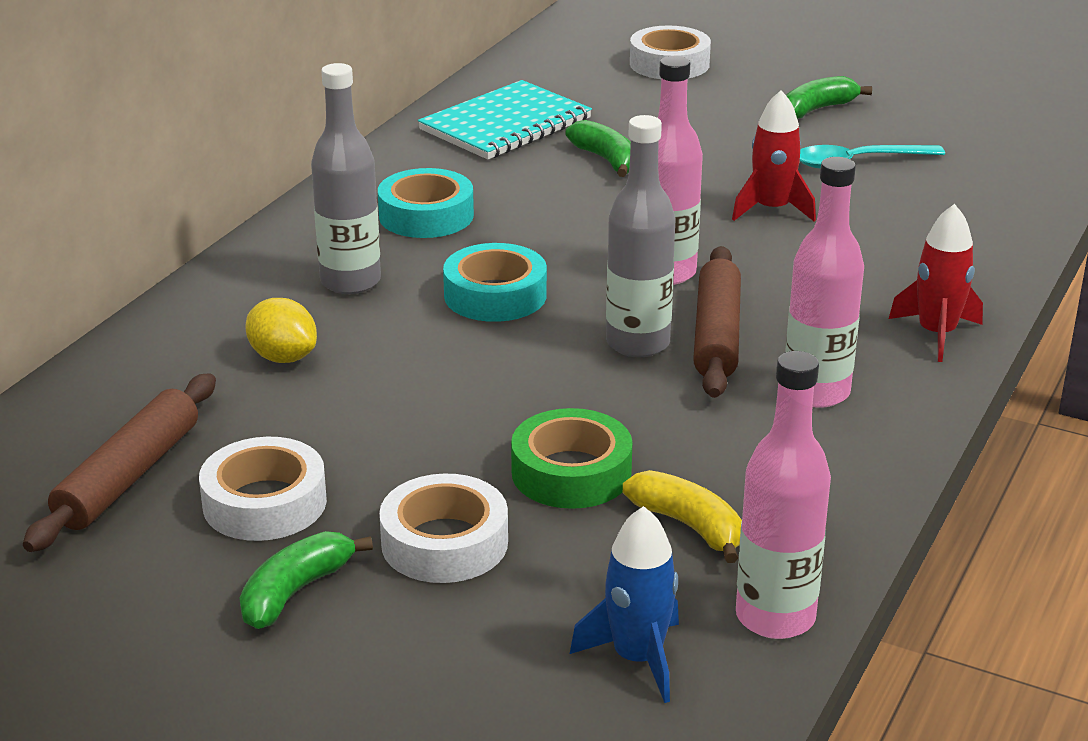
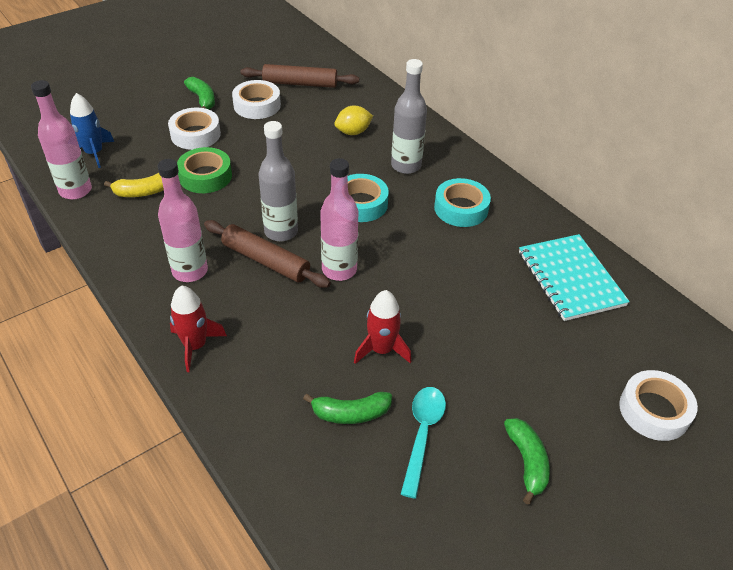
camera: 115 degrees right, 15 degrees up
brown rolling pin [23,373,216,552] -> brown rolling pin turned 45 degrees counterclockwise [241,64,359,88]
green banana [565,120,631,177] -> green banana moved to [303,392,392,424]

